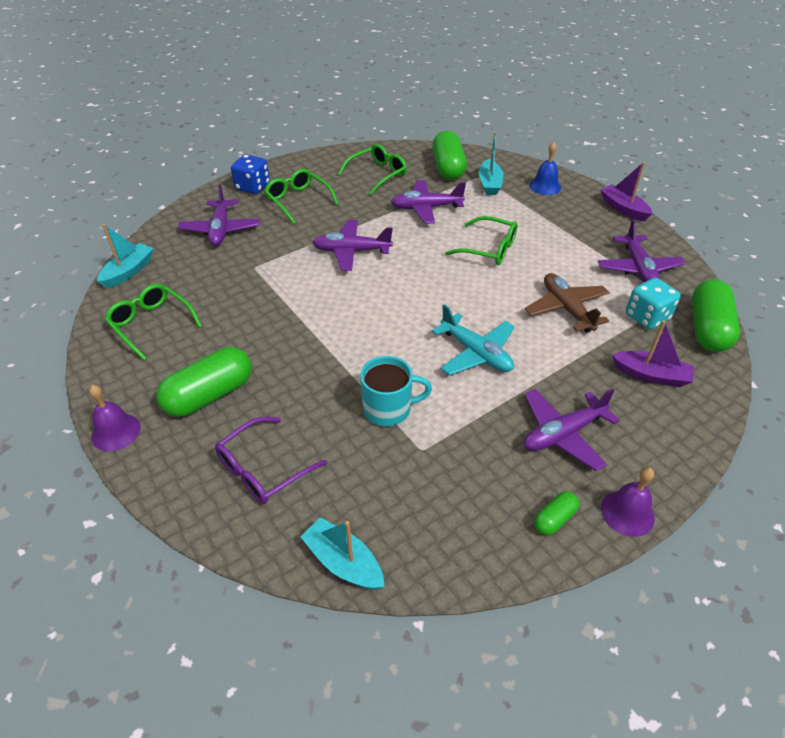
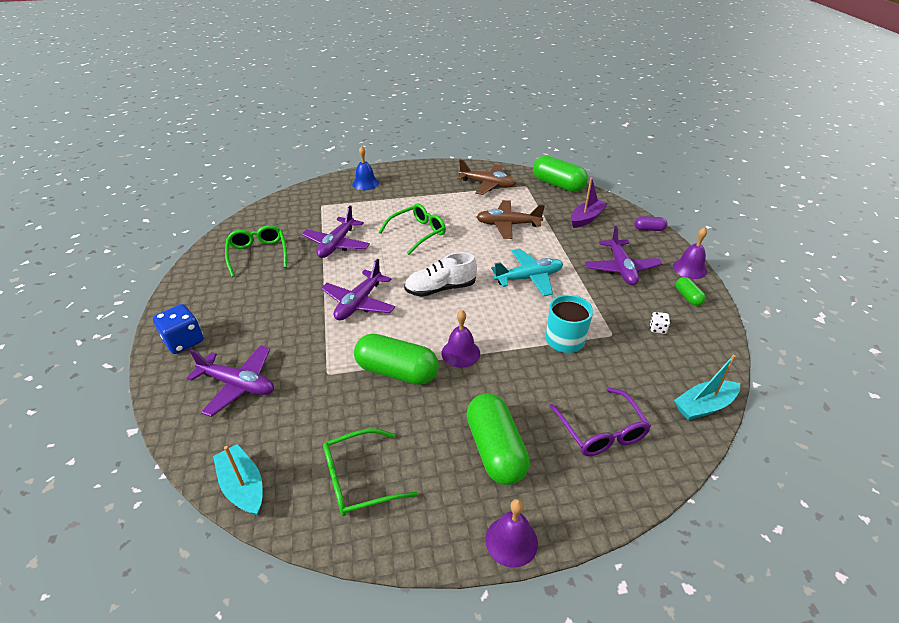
camera: 65 degrees left, 5 degrees down
green glasses [264,169,339,224] -> none
green capsule [432,131,467,180] -> green capsule moved to [354,334,439,385]
turquoise boat [479,132,503,195] -> none
purple plane [598,220,685,283] -> brown plane [457,160,516,195]
purple boat [600,162,653,221] -> none
turquoise dice [626,278,681,330] -> none
none -> white shoe [404,252,477,297]
none -> purple bell [442,310,480,368]
none -> purple capsule [634,216,667,231]
none -> white dice [650,312,670,334]

